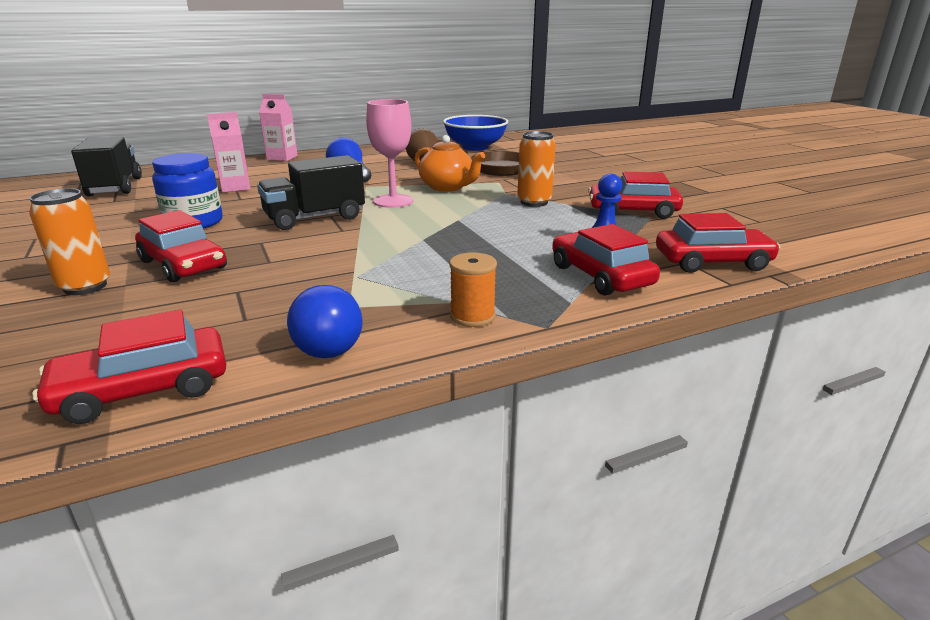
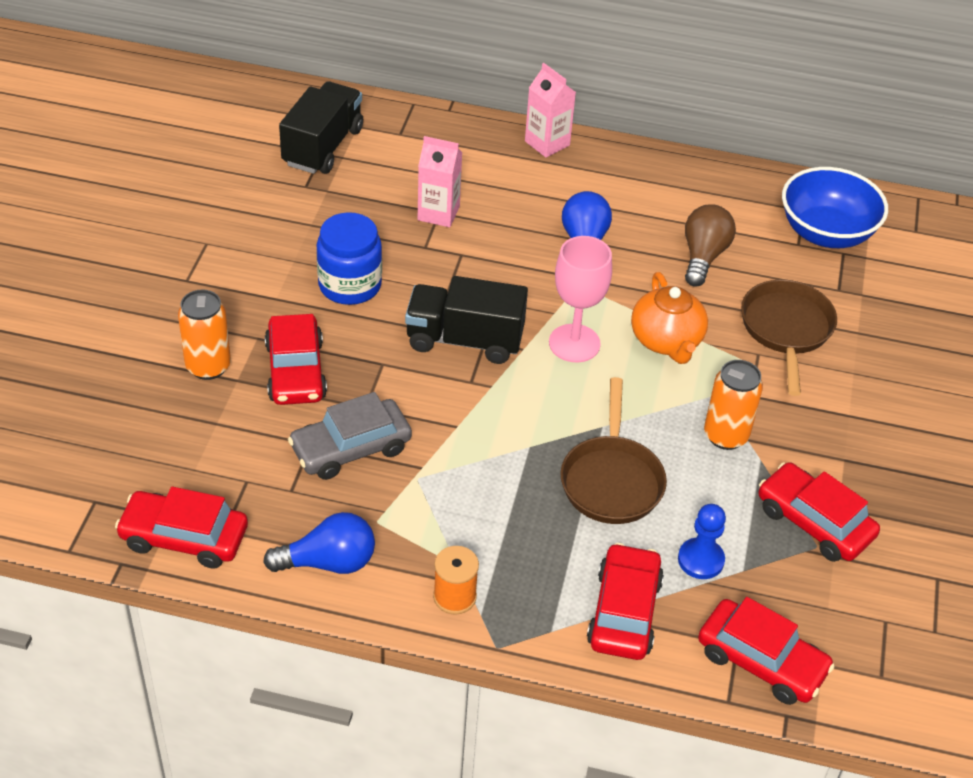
camera: 35 degrees right, 20 degrees up
blue light bulb [287,285,363,358] -> blue light bulb turned 135 degrees counterclockwise [263,512,375,574]
none -> grey car [288,392,412,480]
none -> brown pan [560,377,667,524]

